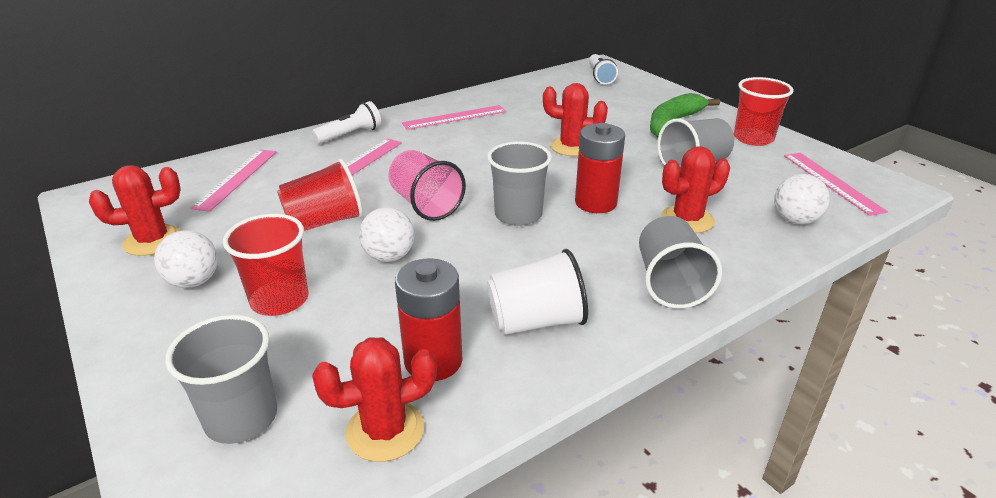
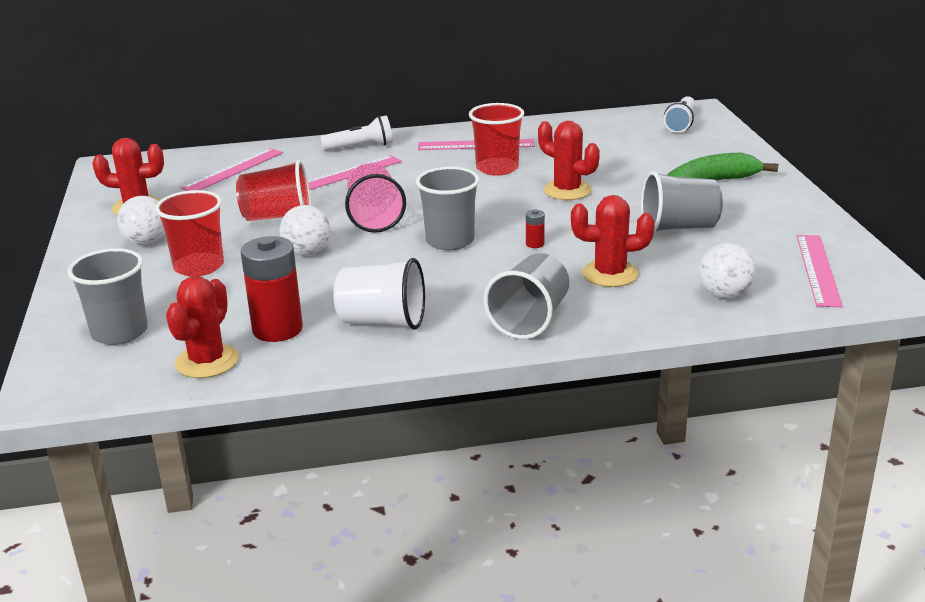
camera: 25 degrees right, 5 degrees down
red cactus [312,337,437,462] -> red cactus turned 75 degrees counterclockwise [166,276,239,378]
red battery [575,123,625,213] -> red battery [526,210,545,248], size x0.42
red cup [734,77,793,146] -> red cup moved to [469,103,524,175]

